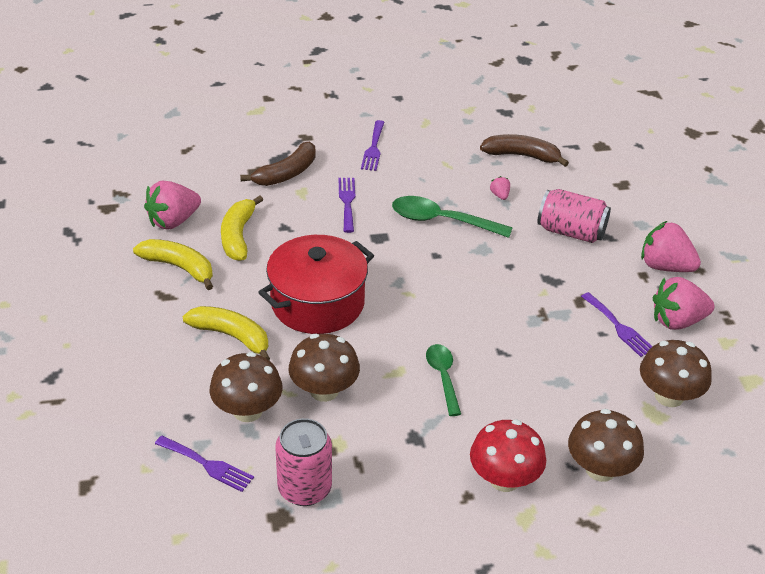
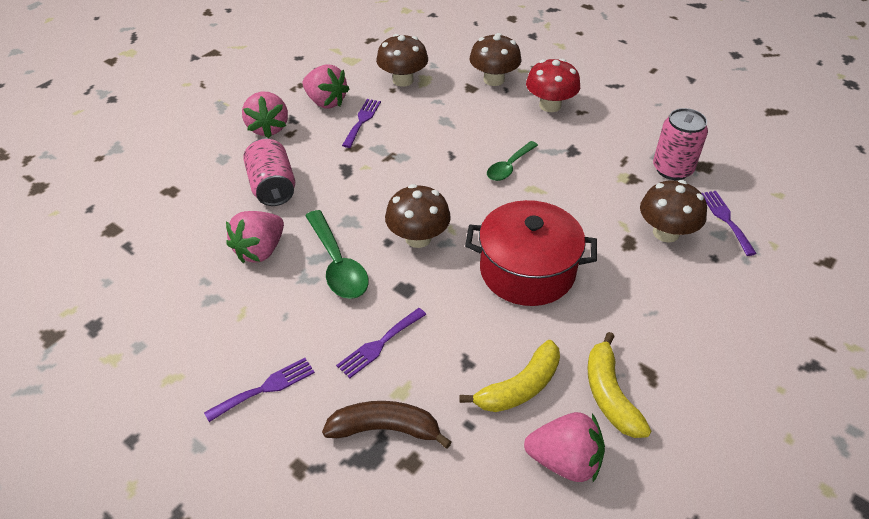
camera: 130 degrees left, 5 degrees up
yellow banana [183,306,270,360] -> none
brown mushroom [289,334,360,402] -> brown mushroom moved to [385,184,451,248]
brown banana [480,134,569,167] -> none
pink strawberry [490,176,510,200] -> pink strawberry [226,211,284,263], size x2.26

